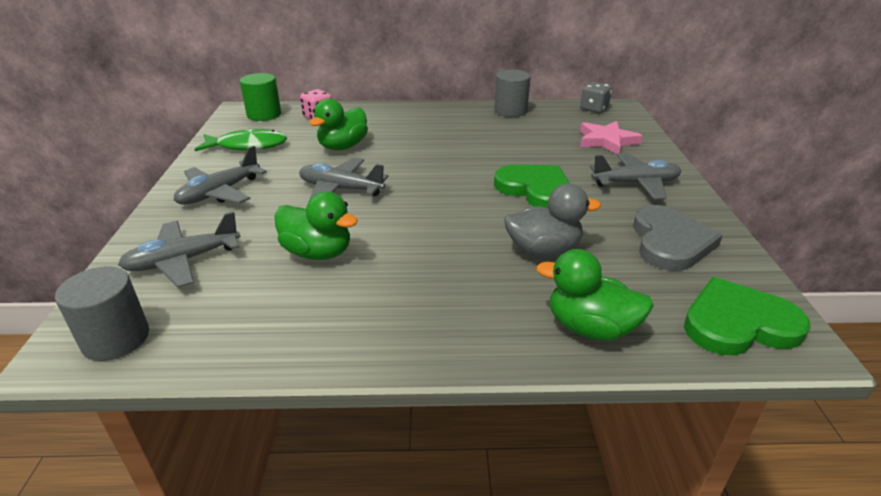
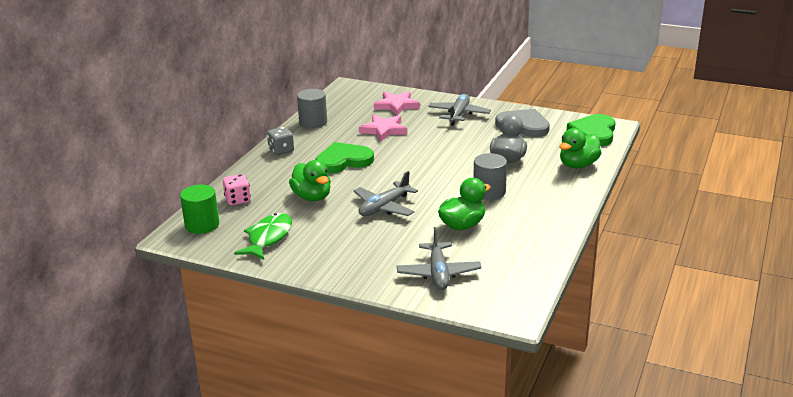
camera: 65 degrees left, 5 degrees down
grey cylinder [55,267,149,361] -> grey cylinder moved to [473,153,507,200]
grey plane [174,146,267,205] -> none
green heart [494,165,570,208] -> green heart moved to [315,142,374,173]
grey dice [580,82,612,113] -> grey dice moved to [267,127,294,155]
none -> pink star [359,115,407,141]

